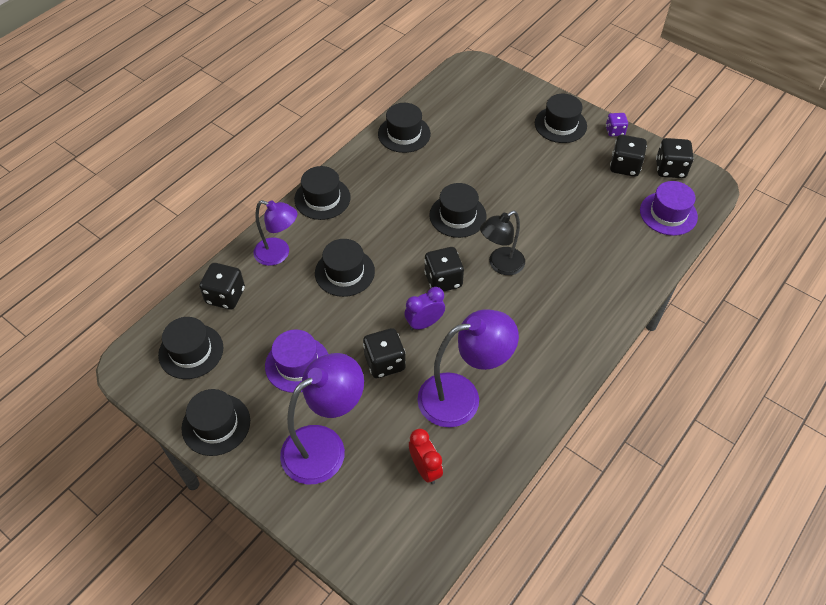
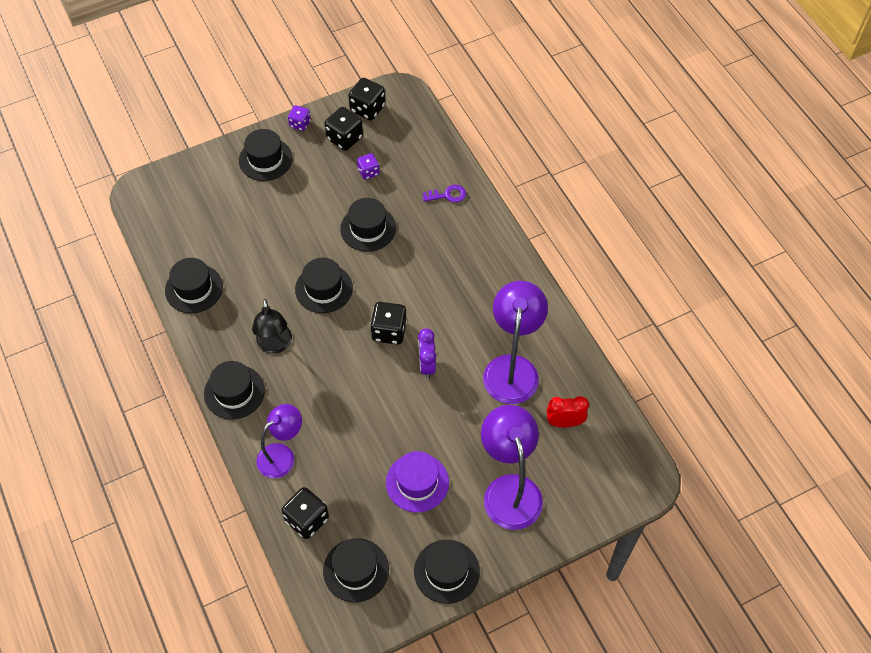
camera: 65 degrees left, 5 degrees up
black hat [315,239,375,297] -> black hat moved to [340,198,396,252]
black dice [363,328,406,378] -> none
black lamp [480,211,525,275] -> black lamp moved to [252,299,292,354]
purple hat [640,181,698,236] -> none
none -> purple dice [357,153,380,180]
none -> purple key [423,185,466,203]

